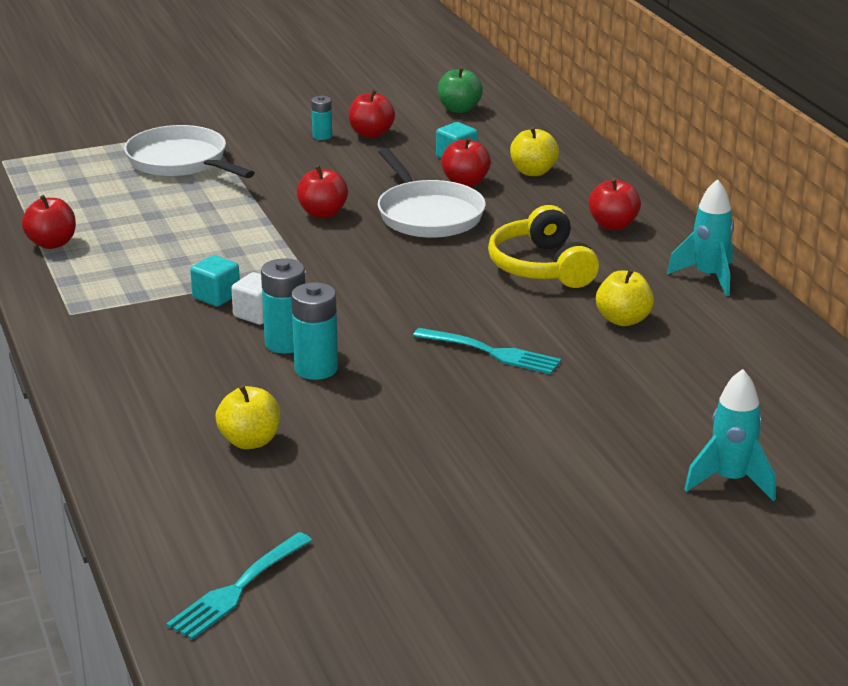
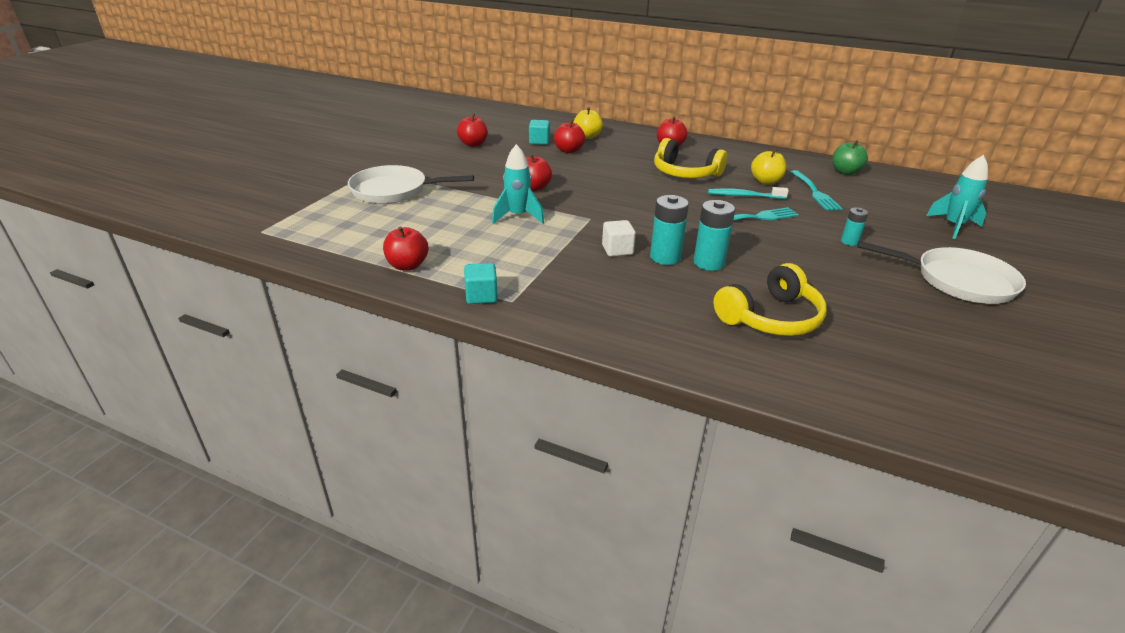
camera: 45 degrees left, 5 degrees up
turquoise fork [166,532,313,640] -> turquoise fork moved to [791,170,843,211]
turquoise cube [190,255,240,307] -> turquoise cube moved to [464,263,498,304]
yellow apple [215,385,280,449] -> yellow headphones [713,263,827,336]
turquoise battery [311,96,332,140] -> turquoise battery moved to [841,208,868,246]
white pan [378,148,486,238] -> white pan moved to [857,241,1026,304]
green apple [438,67,483,113] -> green apple moved to [832,140,868,175]
turquoise rocket [667,179,734,296] -> turquoise rocket moved to [492,144,544,224]
none -> turquoise toothbrush [708,187,789,199]

